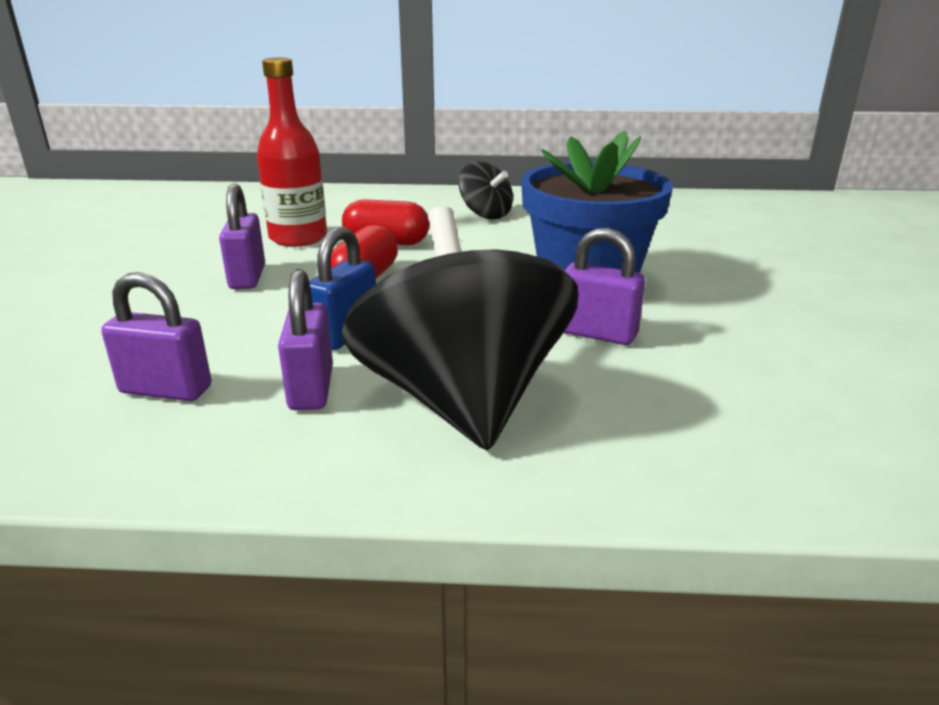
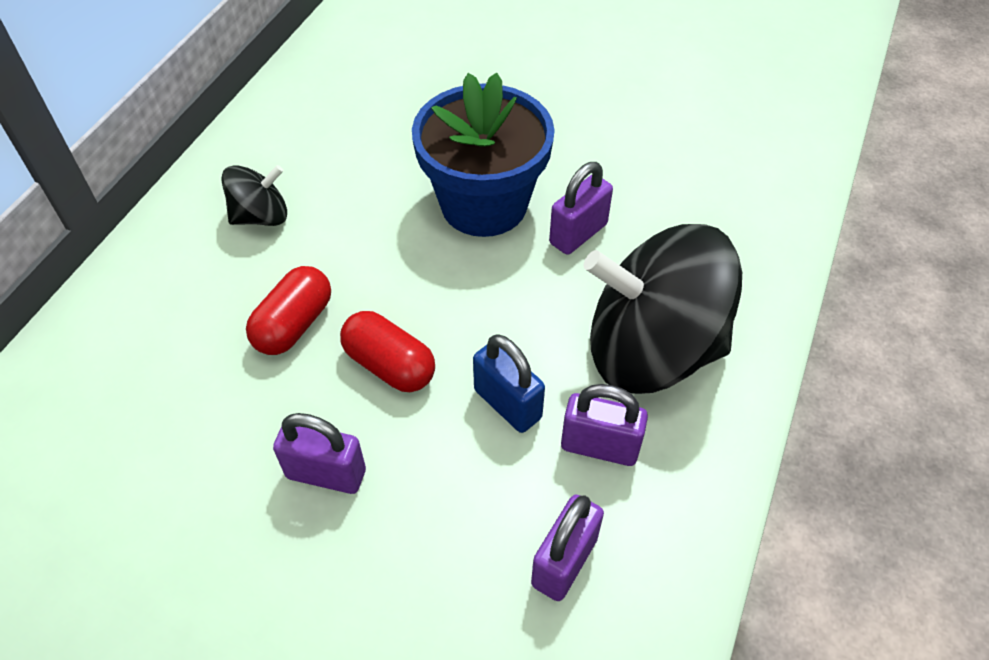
camera: 70 degrees left, 25 degrees up
red bottle [257,58,327,247] -> none

